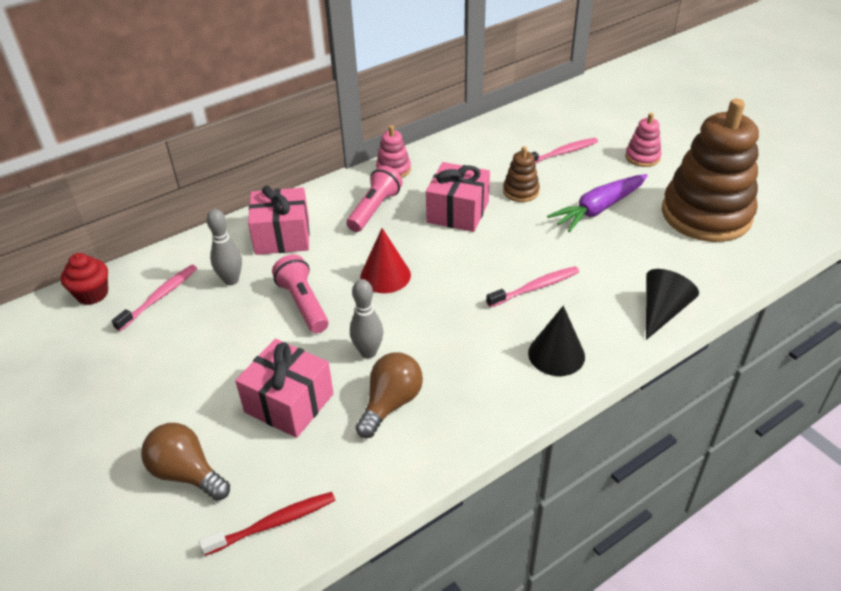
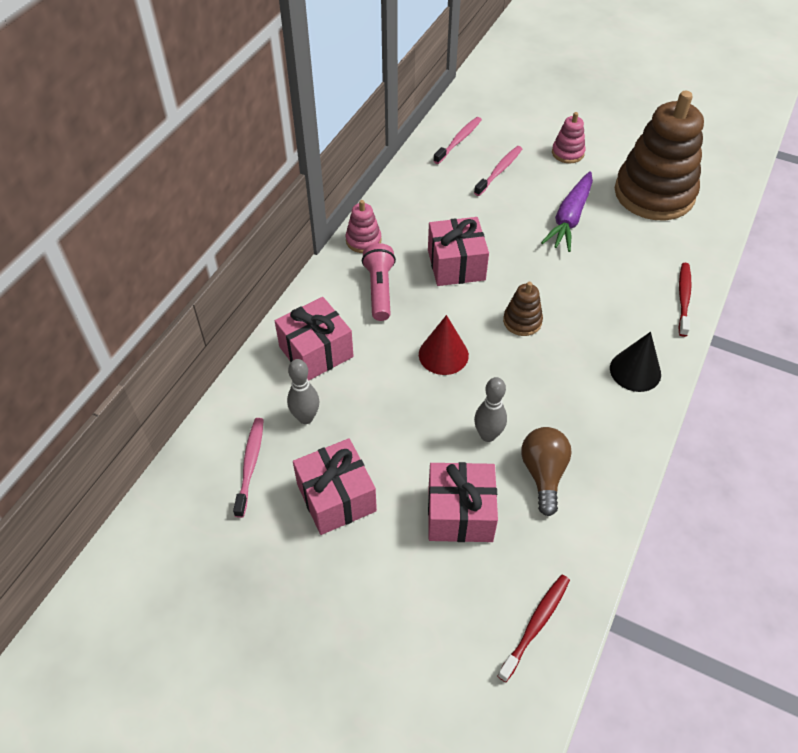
camera: 30 degrees left, 10 degrees up
red cupcake [61,253,108,305] -> none
brown light bulb [141,423,230,501] -> none
pink flashlight [272,254,329,333] -> none
pink toothbrush [486,266,579,308] -> pink toothbrush moved to [434,117,482,164]
brown stacking toy [503,146,540,202] -> brown stacking toy moved to [503,282,543,336]
black cone [646,269,699,340] -> red toothbrush [678,263,692,337]
none -> pink gift [293,438,377,535]

